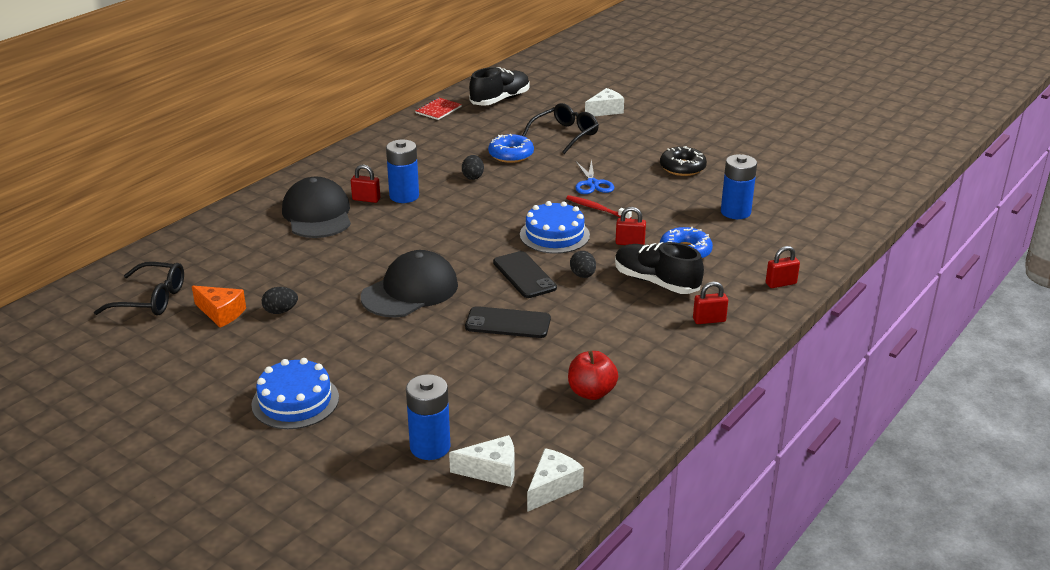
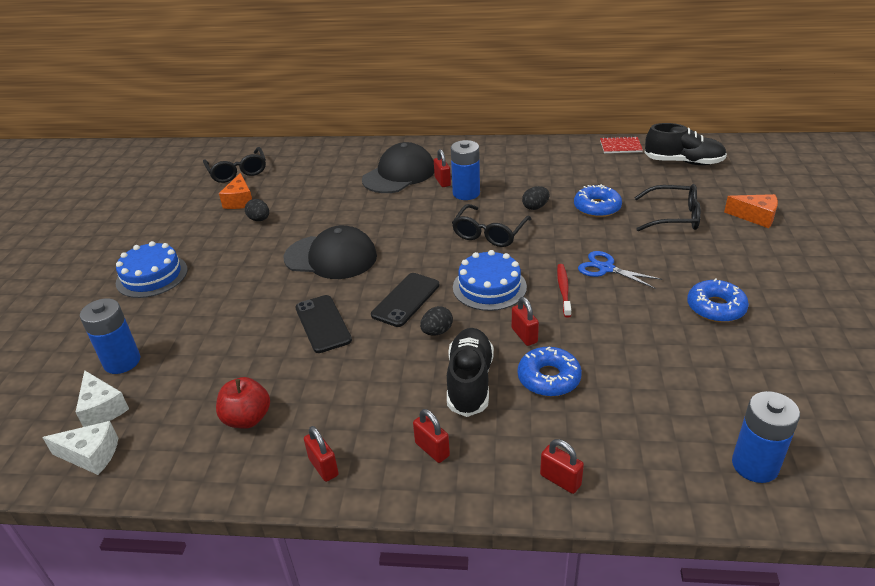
camera: 60 degrees right, 5 degrees up
blue scissors [575,159,615,194] -> blue scissors turned 75 degrees clockwise [578,251,662,289]
white cheese [585,88,624,116] -> orange cheese [724,194,778,228]
black donut [660,146,707,176] -> blue donut [687,278,749,322]
blue battery [721,154,757,219] -> blue battery moved to [732,391,800,483]
none -> red padlock [304,426,339,482]
none -> black glasses [452,204,531,247]

